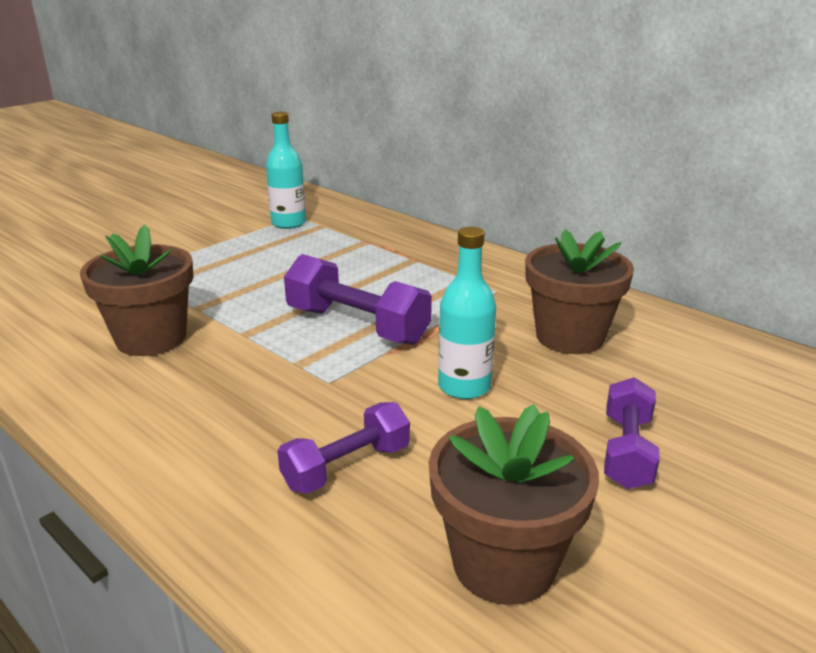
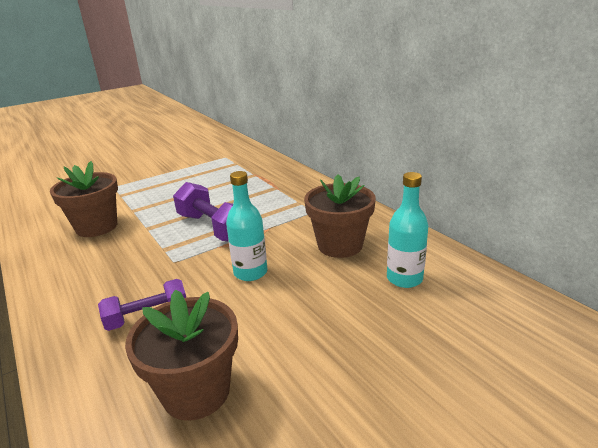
camera: 15 degrees right, 0 degrees up
turquoise bottle [266,112,306,229] -> turquoise bottle moved to [387,172,428,288]
purple dumbbell [604,377,660,489] -> none

